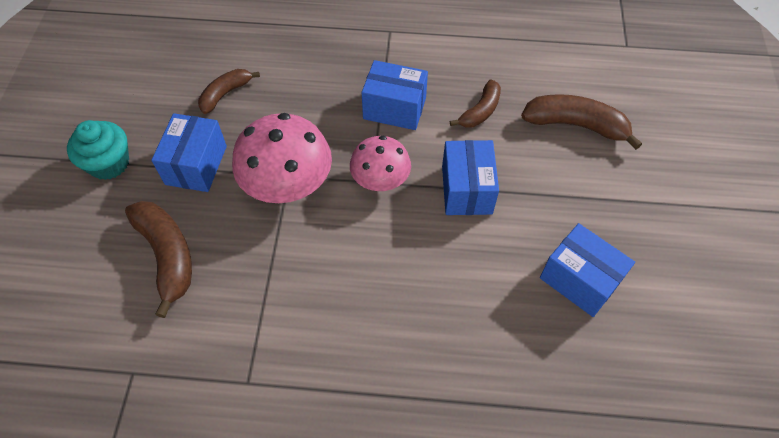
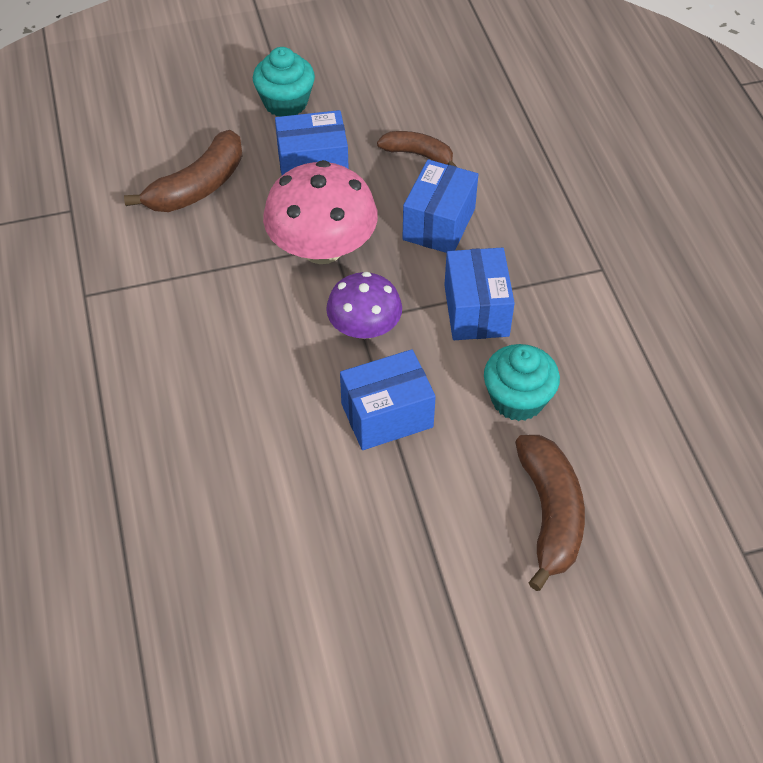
camera: 70 degrees right, 5 degrees down
pink mushroom [350,136,411,191] -> purple mushroom [326,272,402,339]
brown banana [450,79,501,127] -> turquoise cupcake [484,344,560,421]
blue box [540,223,635,317] -> blue box moved to [403,159,478,253]

